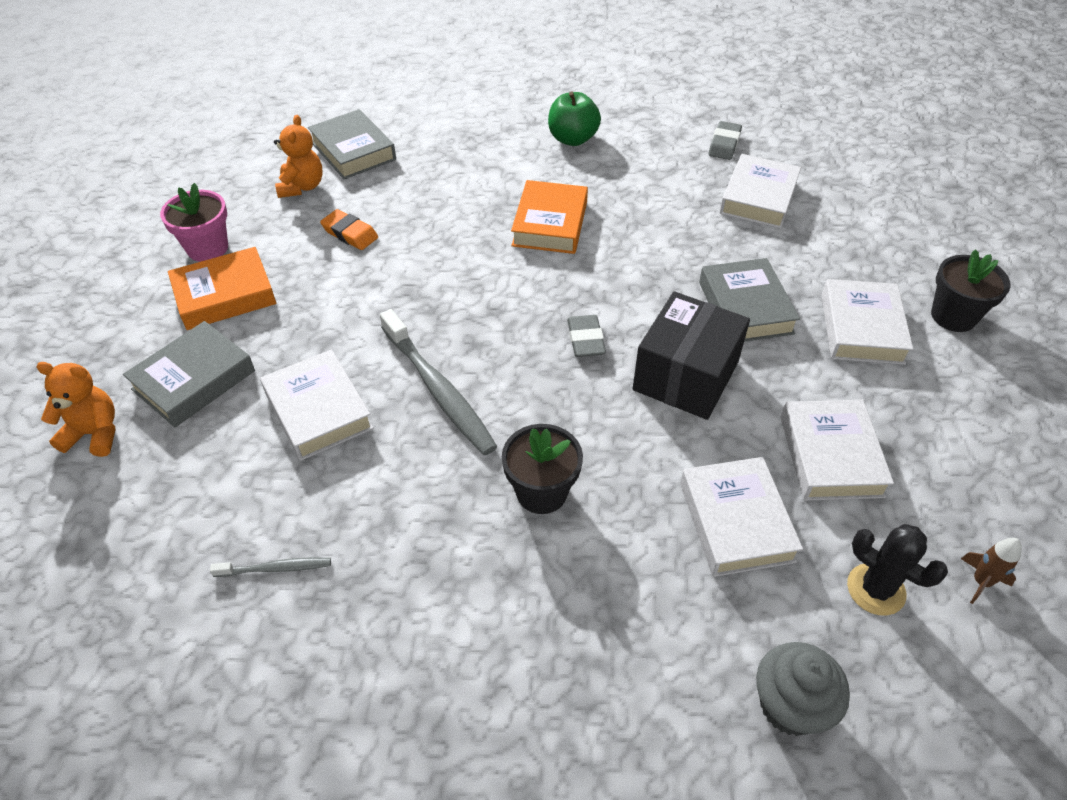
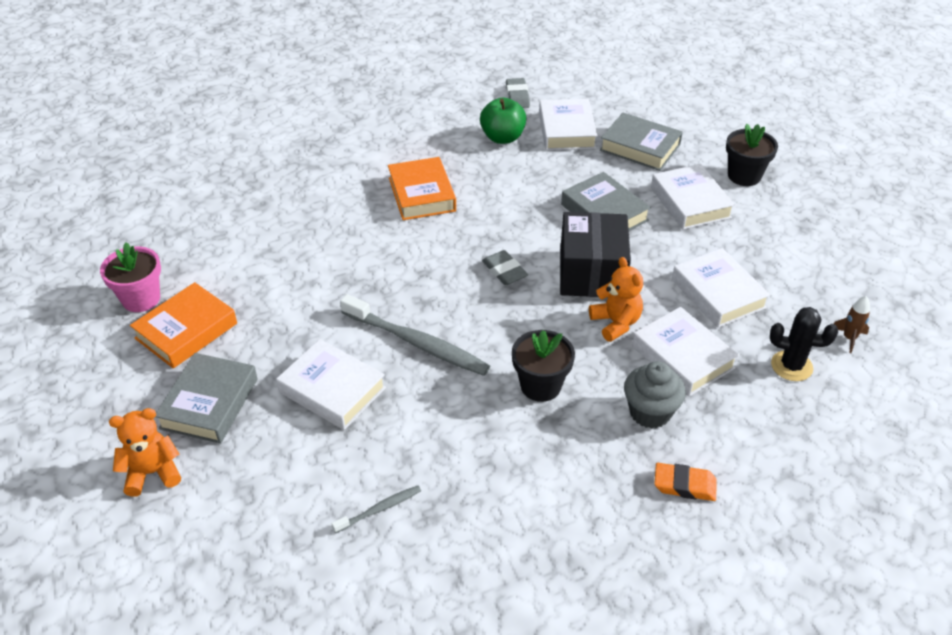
camera: 25 degrees left, 5 degrees down
orange teddy bear [274,115,323,198] -> orange teddy bear moved to [589,257,643,342]
grey book [308,109,396,179] -> grey book moved to [600,113,683,171]
orange eraser [320,209,378,250] -> orange eraser moved to [654,463,717,501]
green apple [548,92,601,146] -> green apple moved to [480,97,526,144]
grey cupcake [756,642,850,736] -> grey cupcake moved to [624,361,686,429]

